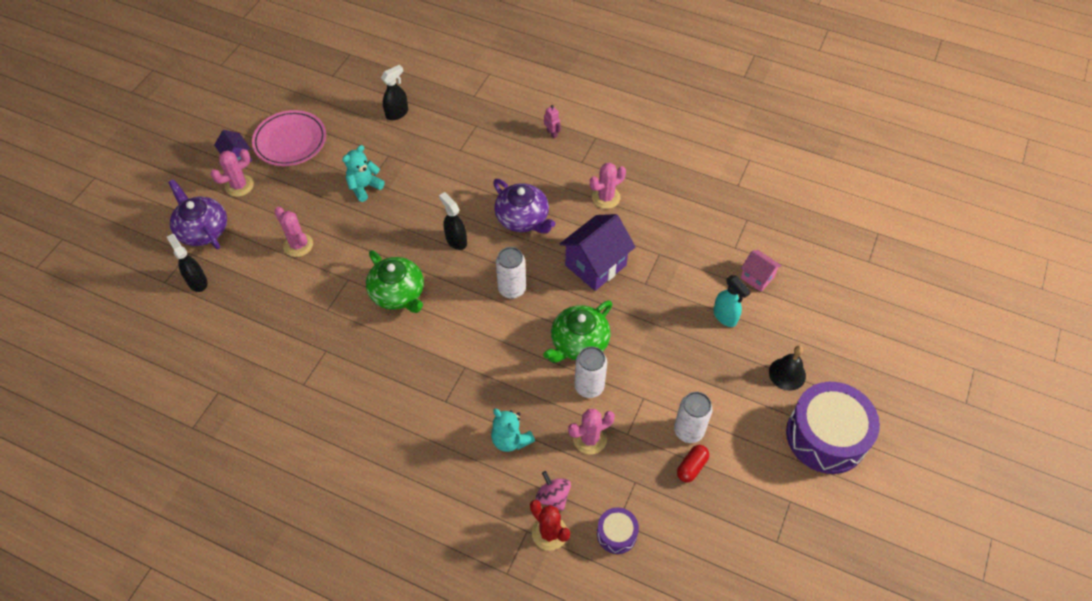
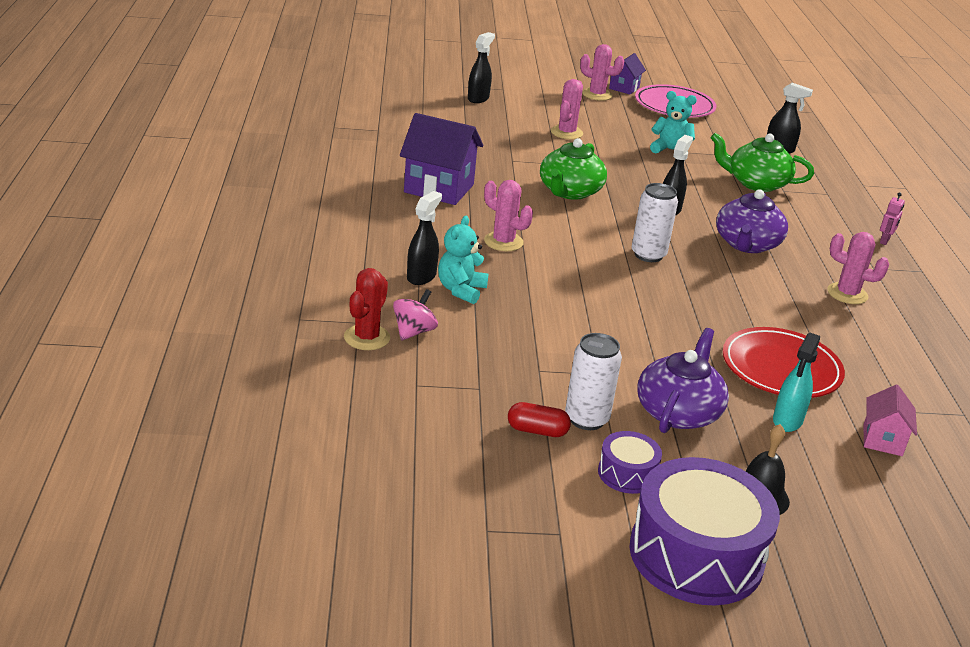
camera: 60 degrees right, 25 degrees down
purple teapot [168,179,227,249] -> purple teapot moved to [638,328,729,433]
green teapot [543,300,612,363] -> green teapot moved to [711,133,814,192]
purple house [559,214,636,291] -> purple house moved to [400,113,483,205]
pink cactus [568,409,615,454] -> pink cactus moved to [484,180,533,251]
white can [574,346,607,398] -> none
purple drum [597,507,639,554] -> purple drum moved to [598,431,662,494]
none -> black spray bottle [407,191,442,285]
none -> red plate [723,327,845,398]

